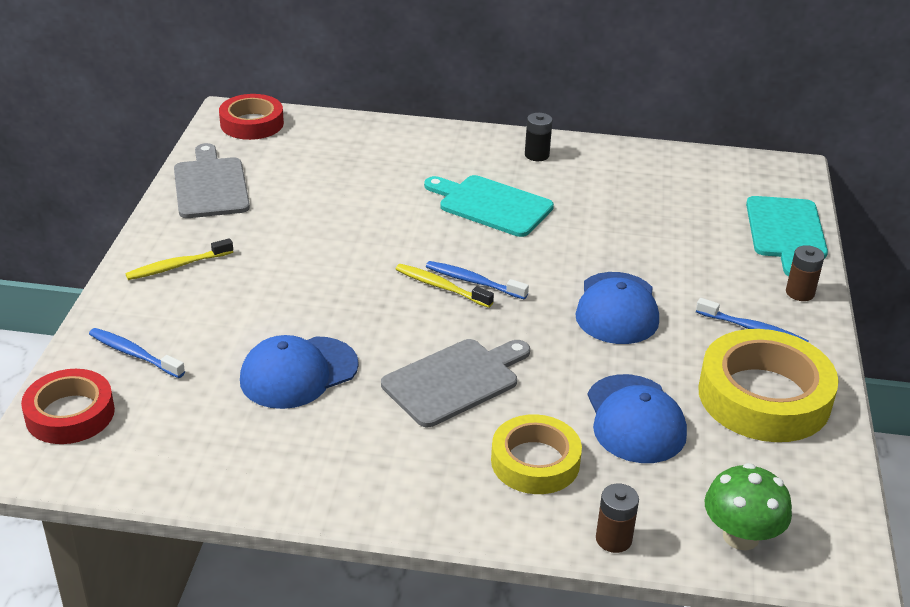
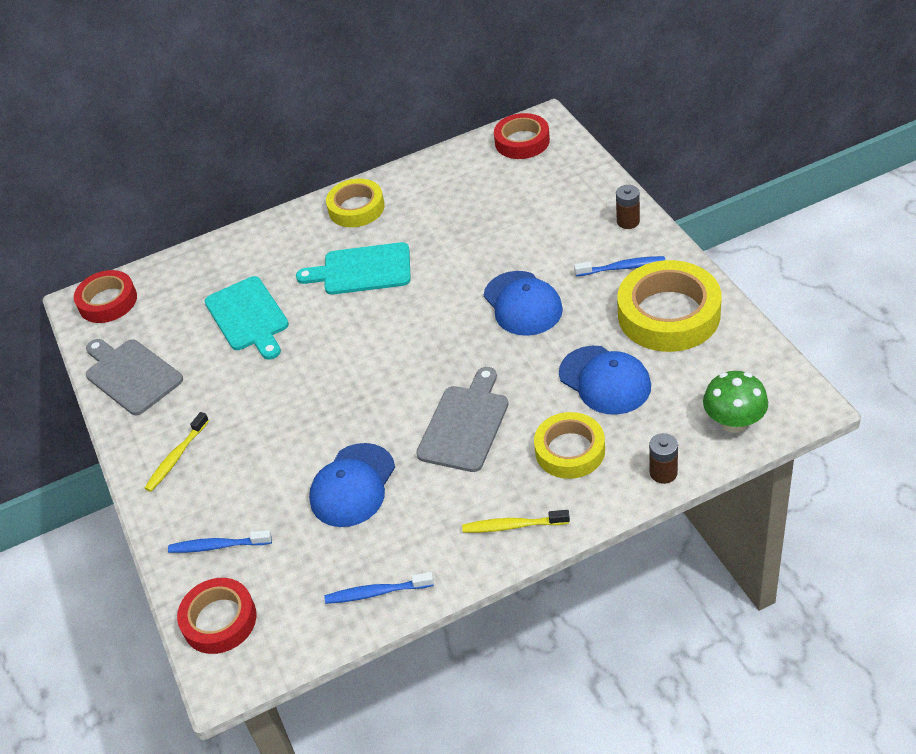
camera: 25 degrees left, 10 degrees up
yellow toothbrush [396,264,494,308] -> yellow toothbrush moved to [462,510,570,533]
blue toothbrush [426,261,529,300] -> blue toothbrush moved to [324,572,434,604]
black battery [525,113,552,161] -> yellow tape [326,179,385,227]
turquoise cutting board [746,196,828,276] -> turquoise cutting board moved to [205,276,289,359]
none -> red tape [494,113,550,159]

